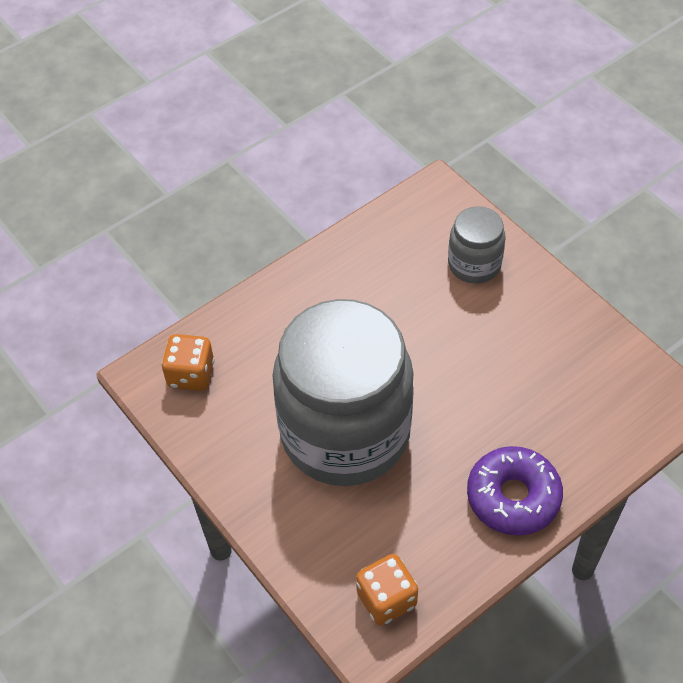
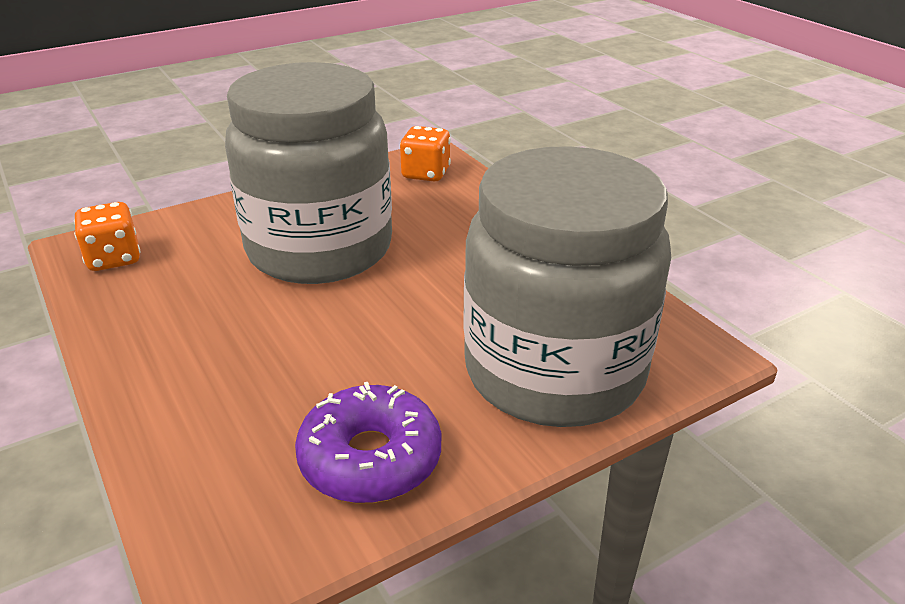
camera: 95 degrees right, 20 degrees down
grey jar [448,206,506,283] -> grey jar [463,146,671,427], size x2.21
purple donut [467,446,563,536] -> purple donut moved to [295,382,441,503]

